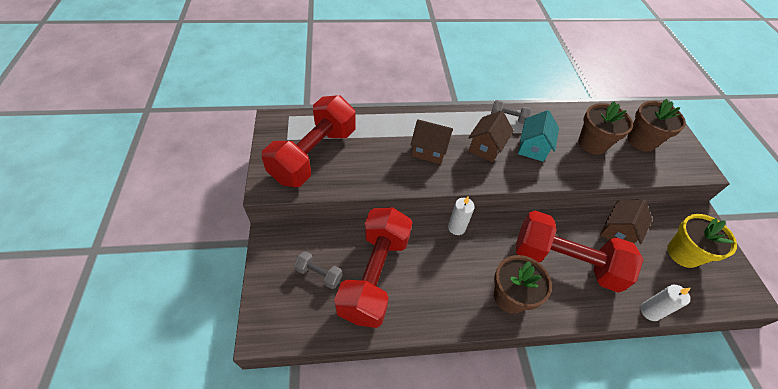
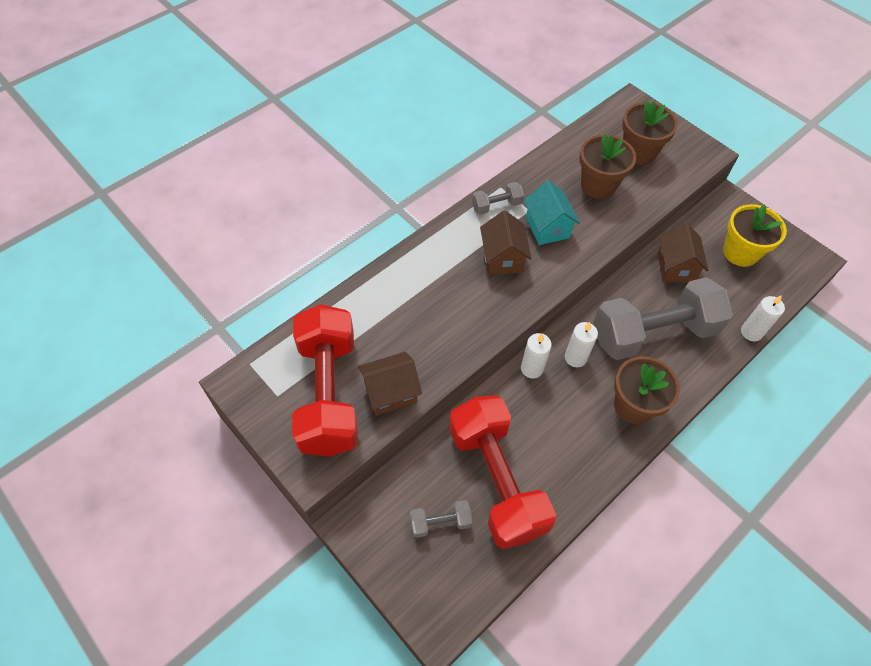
camera: 35 degrees left, 5 degrees up
brown house [411,119,453,164] -> brown house moved to [358,352,422,416]
red dumbbell [516,211,644,292] -> grey dumbbell [594,277,733,360]
none -> white candle [565,322,598,367]

